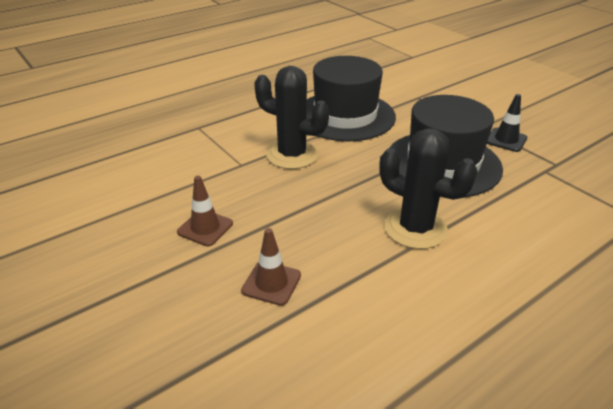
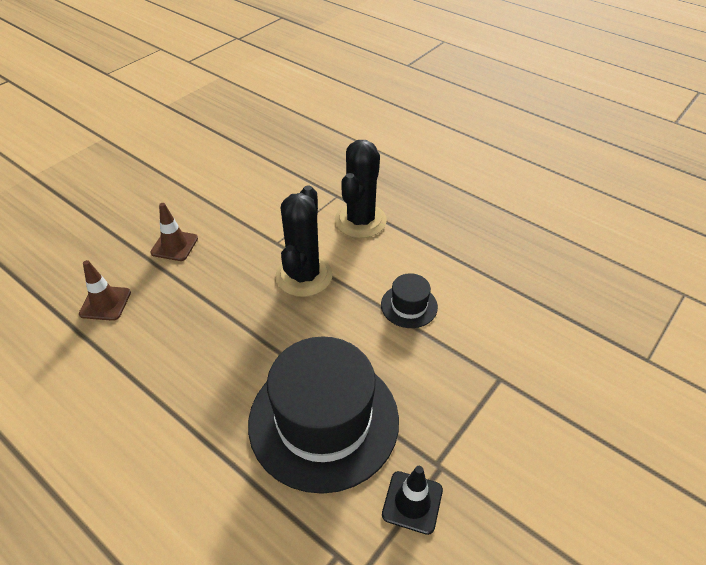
camera: 75 degrees right, 10 degrees up
black hat [307,56,396,141] -> black hat [381,273,438,328], size x0.44
black cactus [379,128,478,249] -> black cactus moved to [335,140,387,238]

